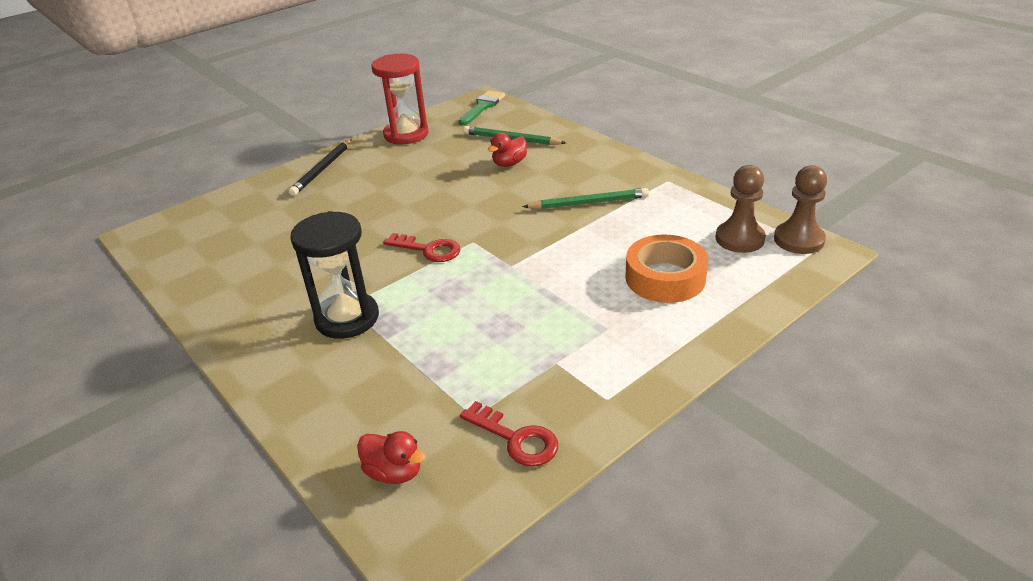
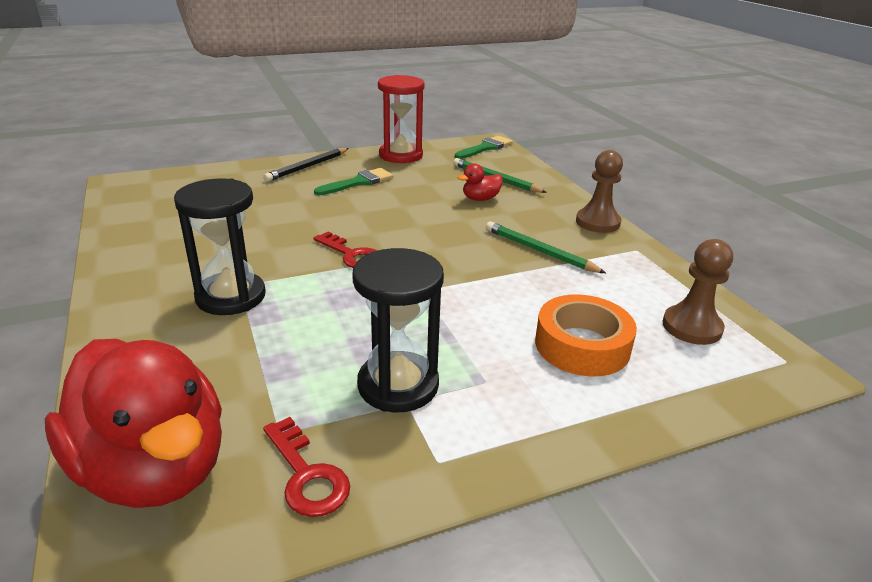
camera: 15 degrees right, 5 degrees down
red duck [357,431,426,484] -> red duck [45,339,222,508], size x2.41
green pencil [523,188,649,209] -> green pencil turned 150 degrees counterclockwise [486,222,606,273]
brown pawn [774,165,827,254] -> brown pawn moved to [576,150,623,233]
none -> green brush [314,168,393,195]
none -> black hourglass [352,248,444,412]

